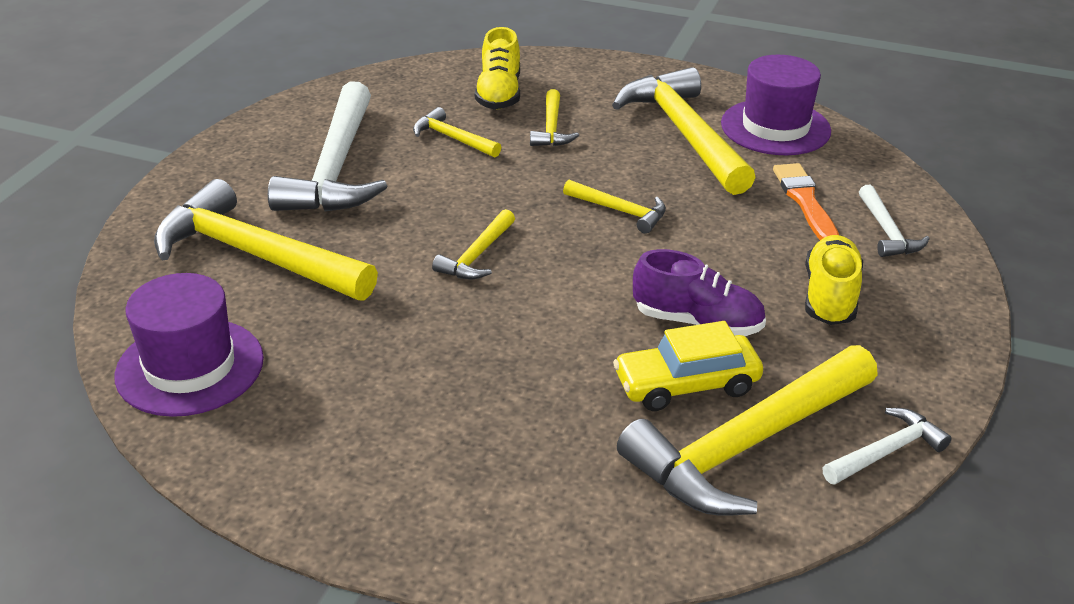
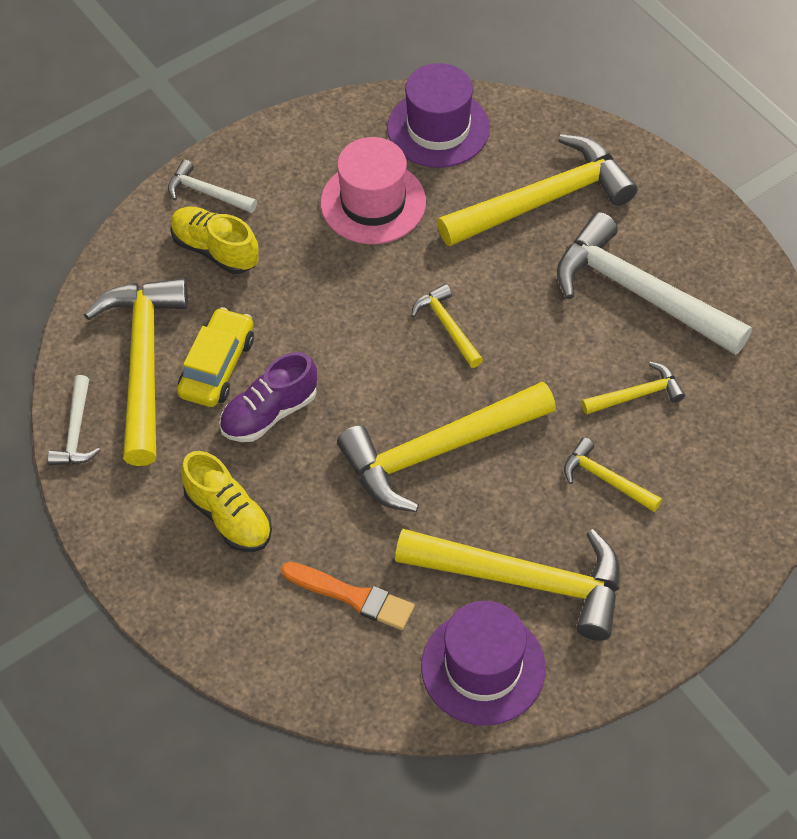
camera: 125 degrees right, 20 degrees up
yellow shoe [475,27,520,109] -> yellow shoe moved to [171,207,259,274]
yellow hammer [563,179,666,234] -> yellow hammer [337,381,556,512], size x2.11
white hammer [859,185,930,257] -> white hammer moved to [168,160,257,213]
none -> pink hat [321,137,426,244]

